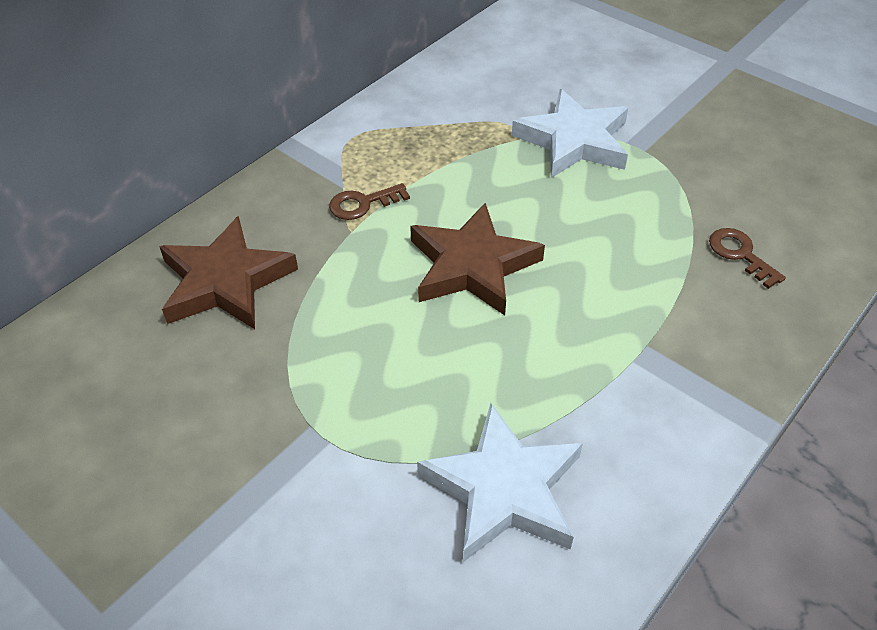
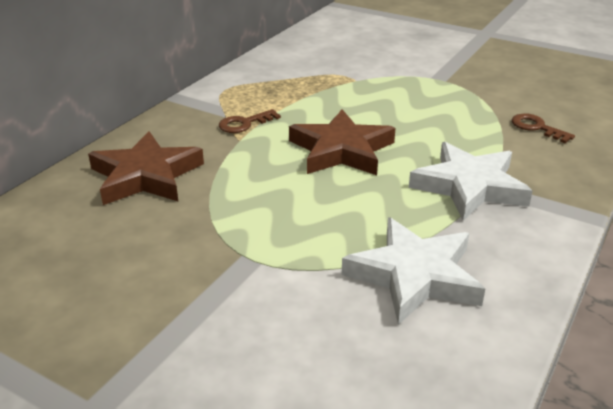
camera: 10 degrees left, 15 degrees down
white star [512,89,628,178] -> white star moved to [409,142,533,221]

